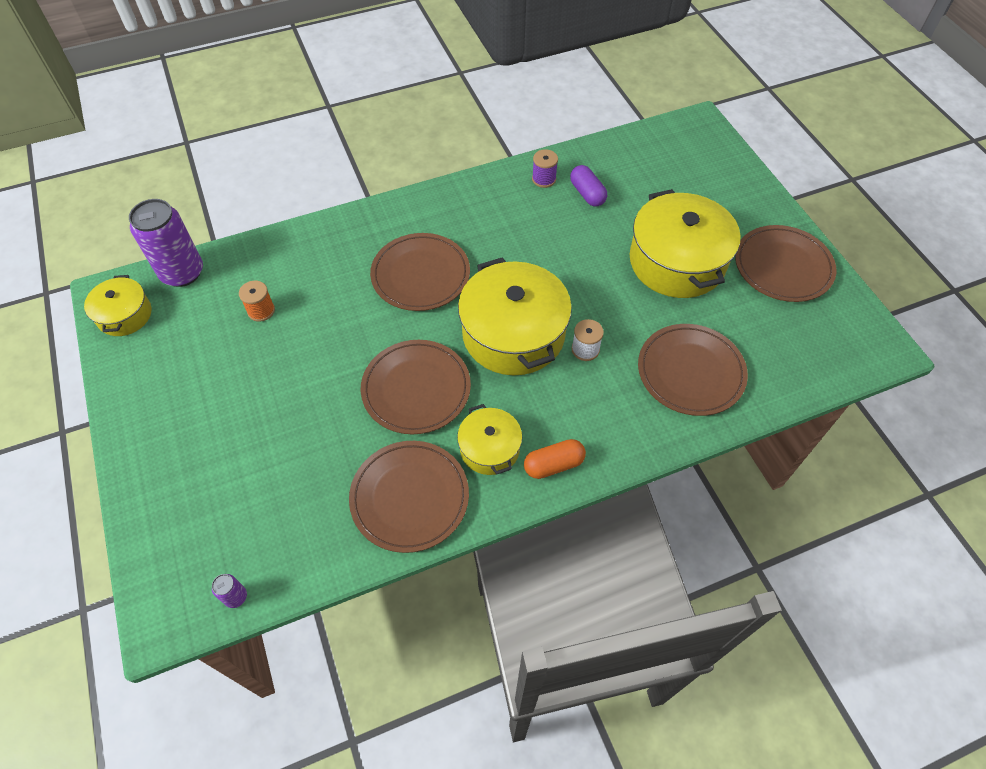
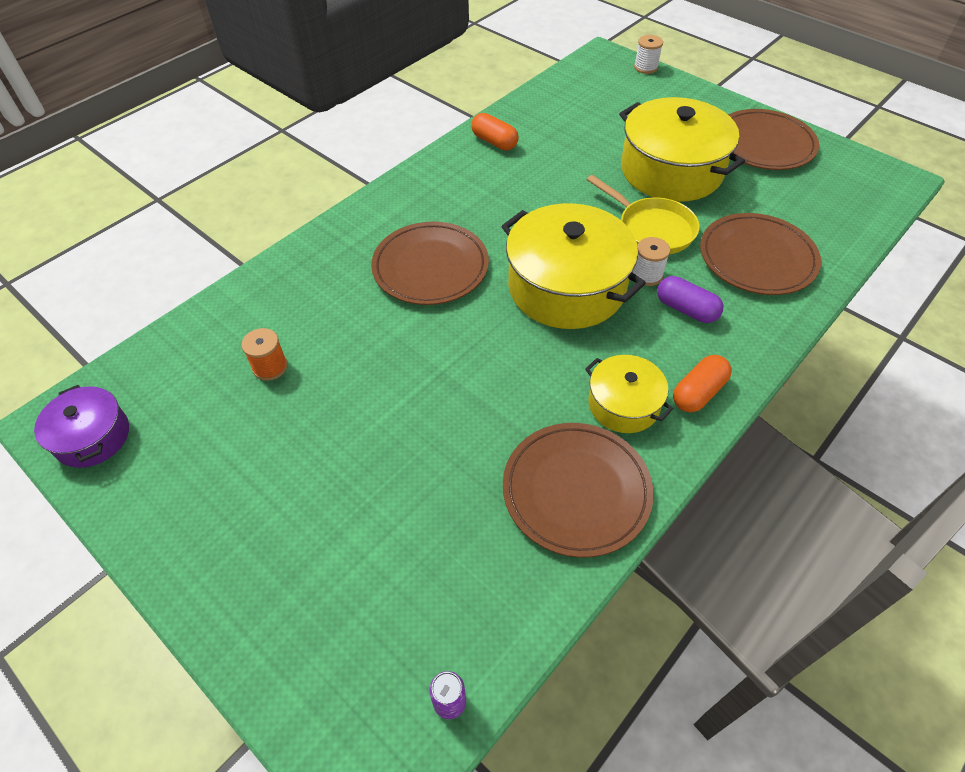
camera: 25 degrees left, 5 degrees down
yellow pot [84,275,152,336] -> purple pot [34,385,129,468]
purple can [129,199,203,287] -> none
brown plate [361,340,471,434] -> none
purple spool [532,149,558,188] -> orange capsule [471,113,519,150]
purple capsule [570,165,607,207] -> purple capsule moved to [657,276,723,323]
none -> yellow pan [587,175,699,254]
none -> white spool [634,35,663,74]

